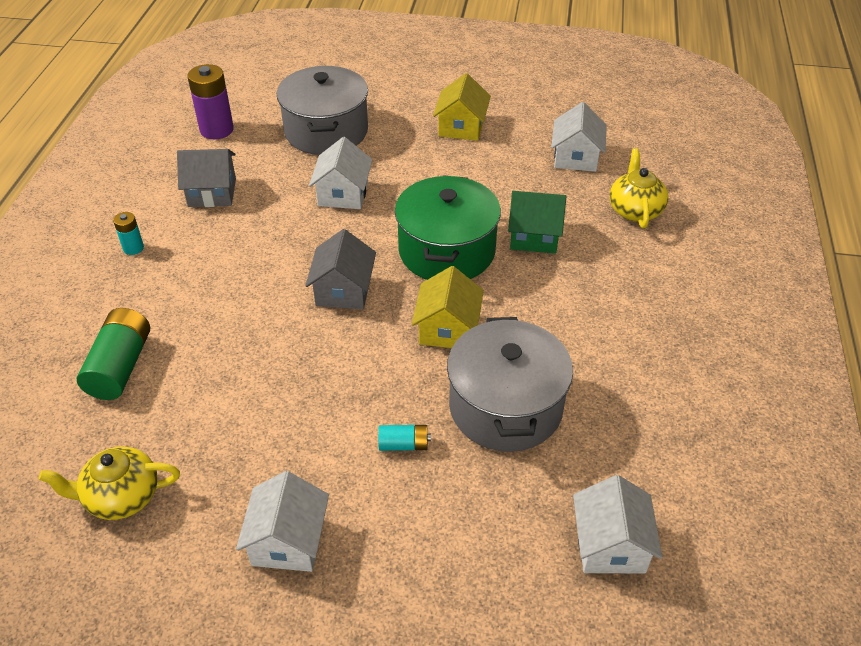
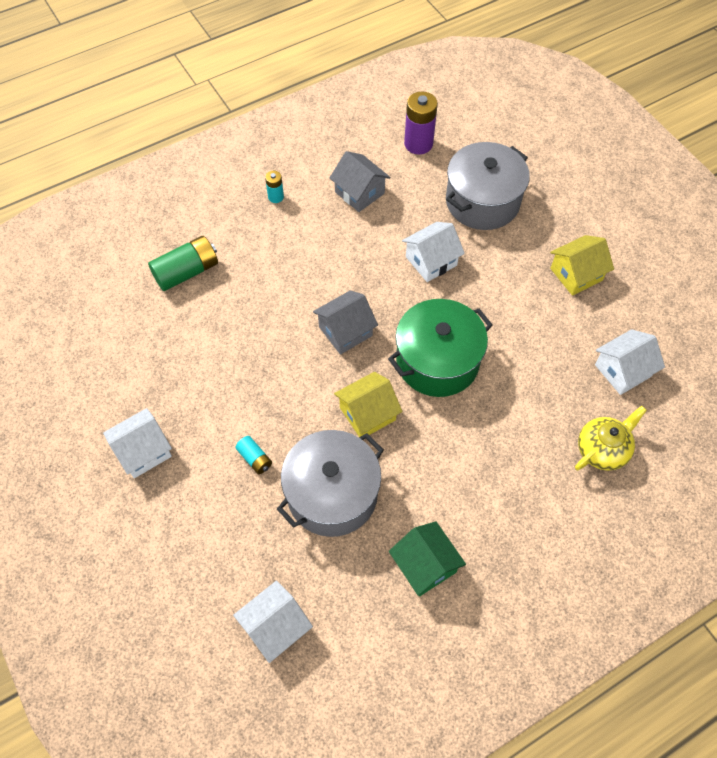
camera: 50 degrees right, 15 degrees up
yellow teapot [39,447,180,520] -> none
green house [508,191,566,254] -> green house moved to [389,521,466,596]

